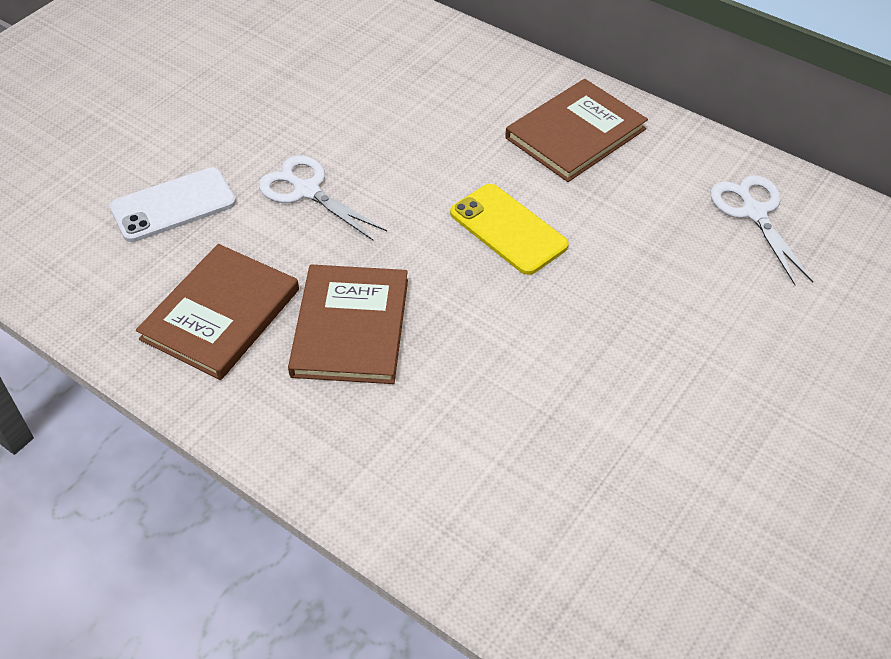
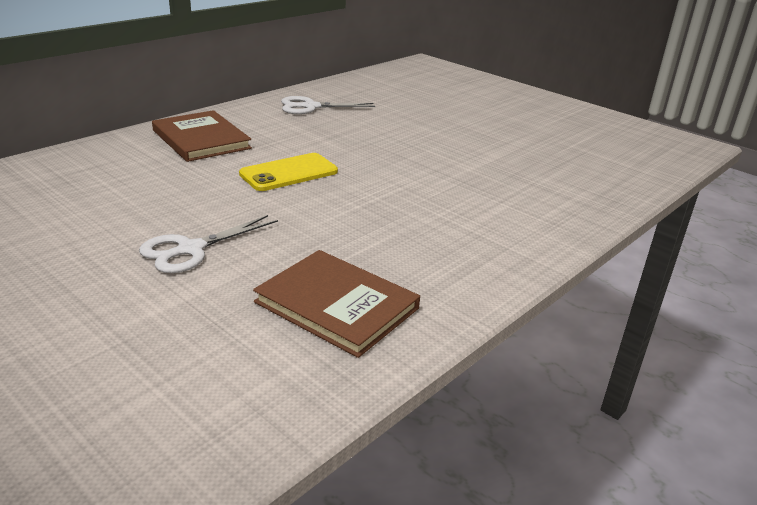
camera: 85 degrees left, 20 degrees down
white phone [110,167,236,242] -> none
brown book [288,264,408,384] -> none

